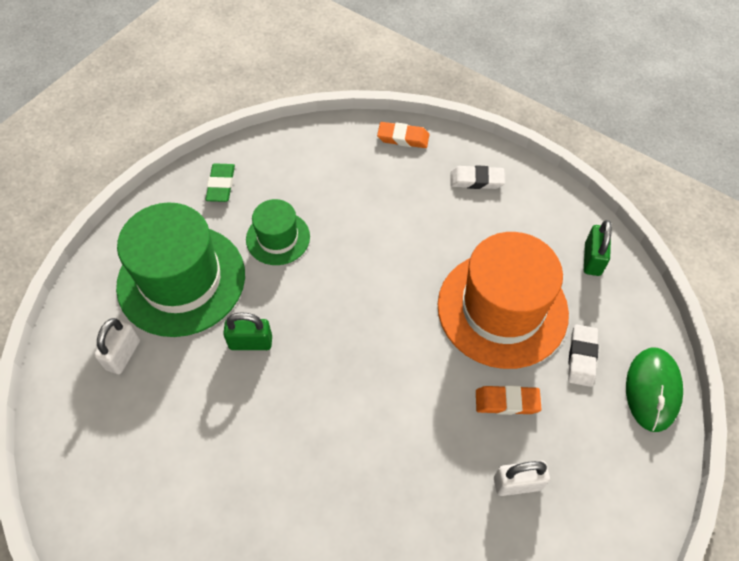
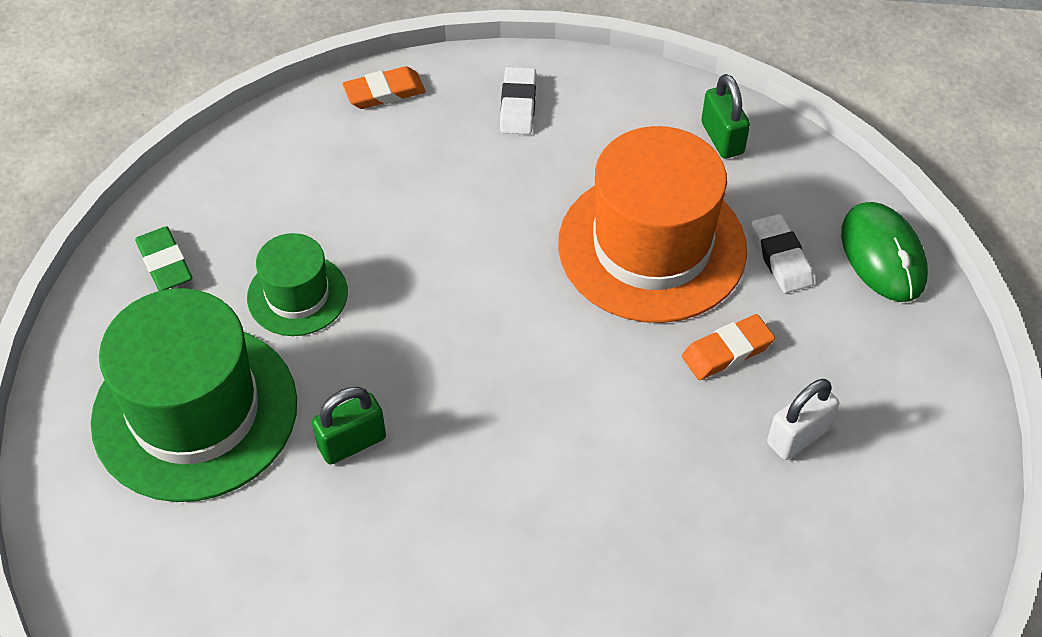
camera: 30 degrees left, 5 degrees down
white padlock [94,318,140,374] -> none
white eraser [451,165,505,189] -> white eraser turned 60 degrees counterclockwise [500,67,536,134]

